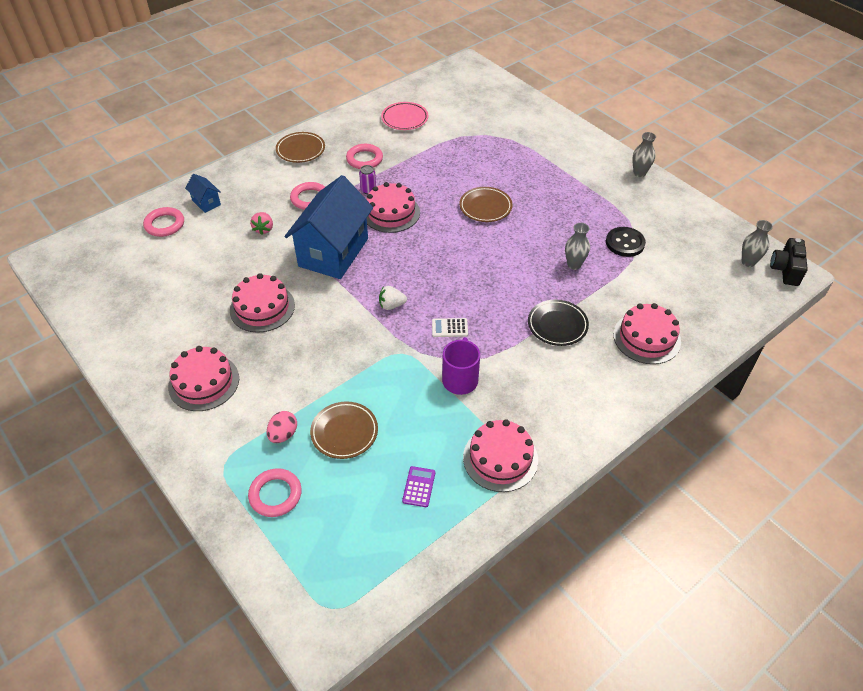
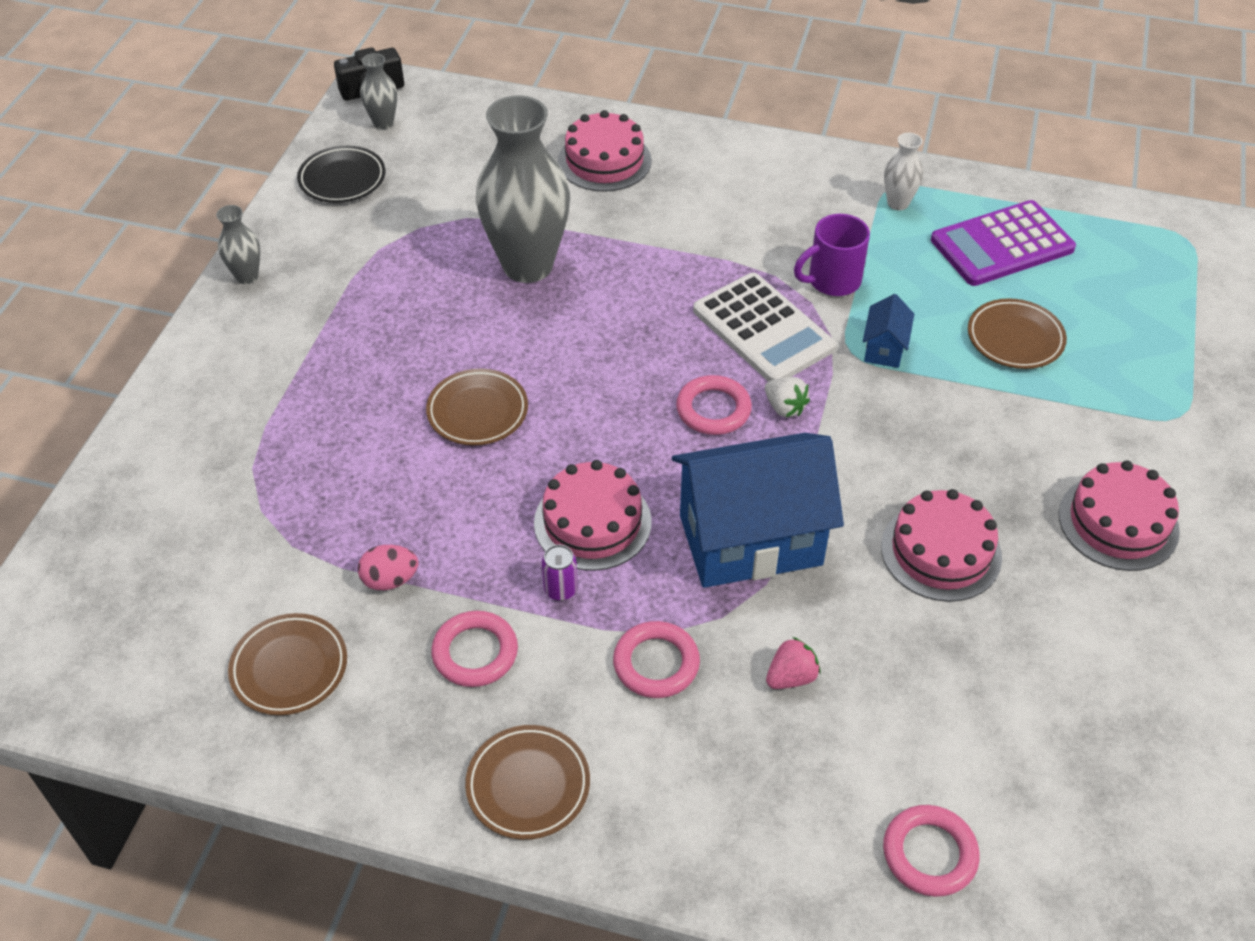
camera: 125 degrees left, 0 degrees up
blue house [185,174,221,213] -> blue house moved to [863,294,914,368]
pink ring [248,468,302,517] -> pink ring moved to [676,375,752,435]
pink egg [267,411,297,443] -> pink egg moved to [358,545,418,590]
pink plate [381,102,428,130] -> brown plate [228,613,347,715]
purple calculator [402,466,435,507] -> purple calculator [931,200,1076,286], size x2.32
white calculator [432,318,468,337] -> white calculator [693,273,836,382], size x2.32
pink cake [463,419,538,492] -> white vase [884,133,923,210]
black plate [528,300,589,346] -> black plate moved to [297,146,386,203]
grey vase [565,223,590,270] -> grey vase [476,95,570,283], size x2.26
black button [606,227,646,257] -> none

